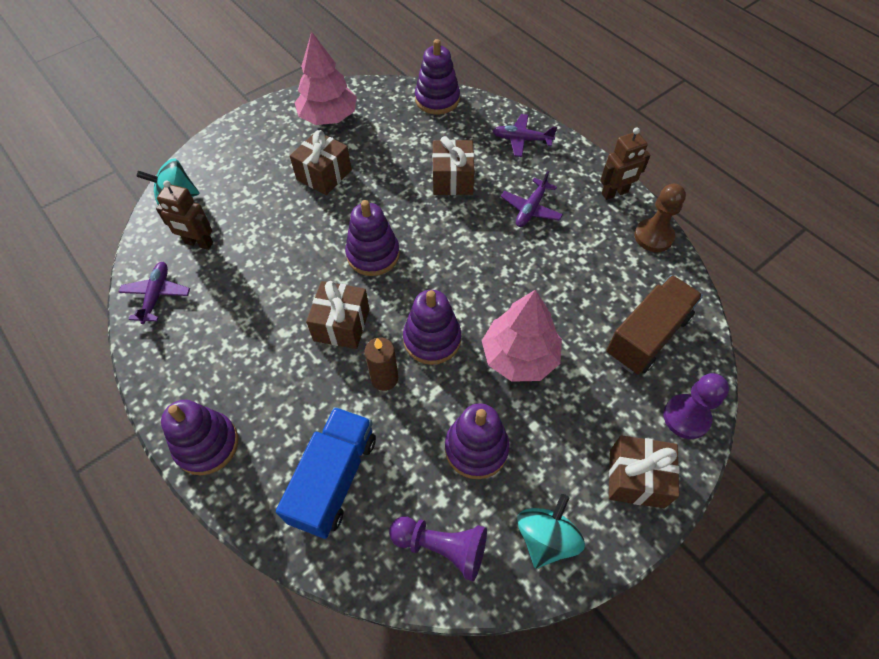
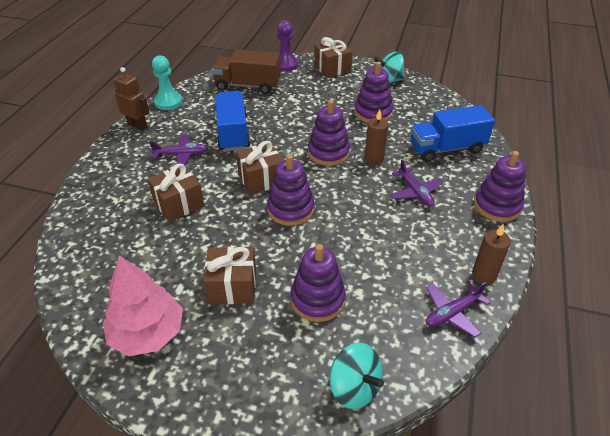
camera: 125 degrees left, 15 degrees down
brown robot [156,180,213,250] -> none
brown gift [306,281,370,349] -> brown gift moved to [236,141,283,195]
purple pawn [389,517,487,581] -> none
purple stacking toy [415,39,460,115] -> purple stacking toy moved to [290,244,346,322]
pink tree [482,290,562,382] -> none
purple plane [493,114,557,157] -> purple plane moved to [390,159,443,206]
brown pawn [635,184,686,252] -> turquoise pawn [152,55,182,110]
none -> blue truck [215,91,250,151]
none -> brown candle [472,224,511,284]

